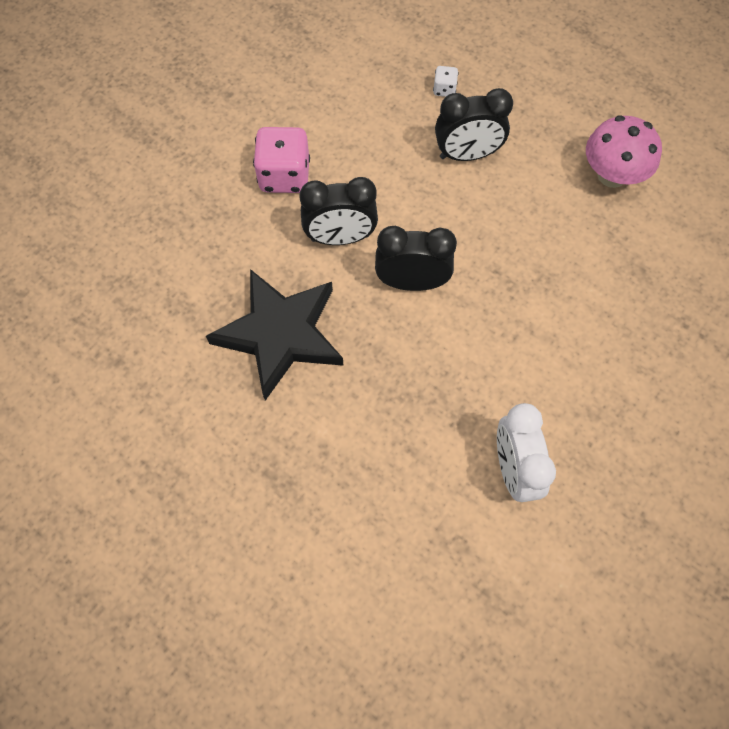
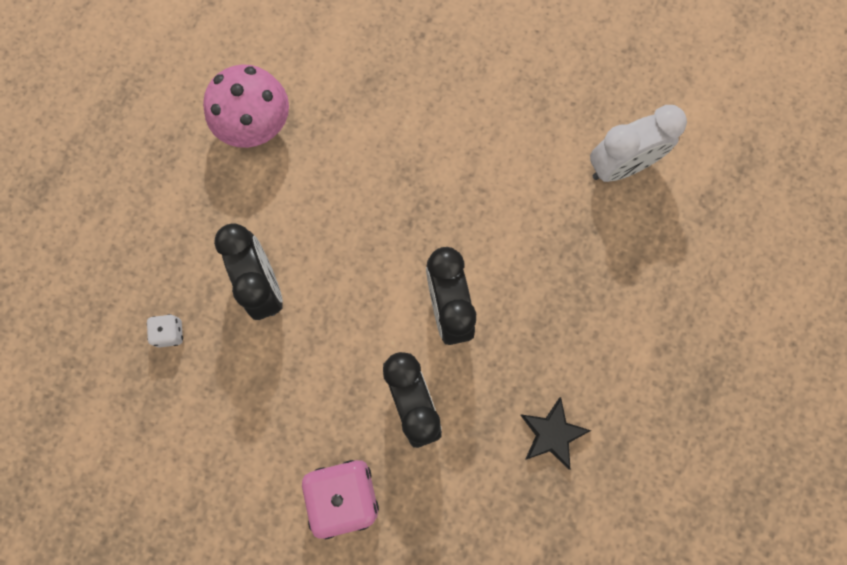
camera: 105 degrees left, 10 degrees up
black star [206,269,343,401] -> black star [520,397,591,470], size x0.46

